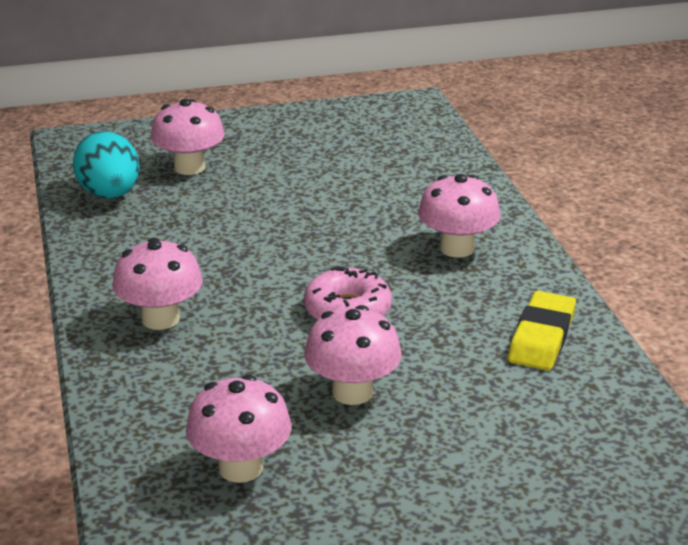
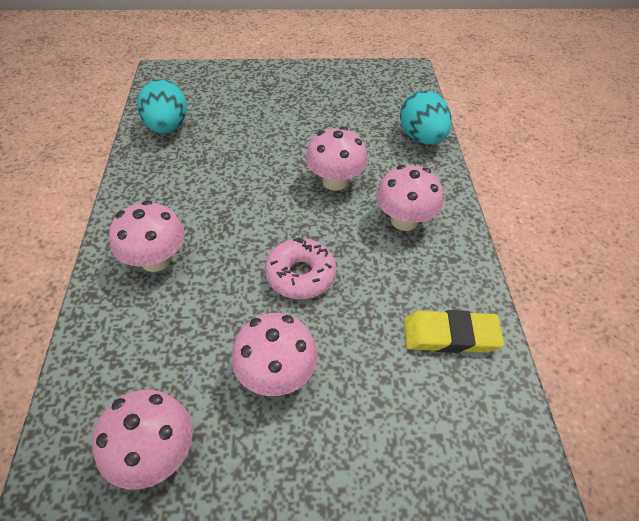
camera: 10 degrees right, 20 degrees up
pink mushroom [151,99,225,175] -> pink mushroom moved to [306,127,368,191]
yellow eraser [508,291,576,370] -> yellow eraser turned 60 degrees clockwise [404,310,504,353]
none -> turquoise egg [400,91,452,145]

